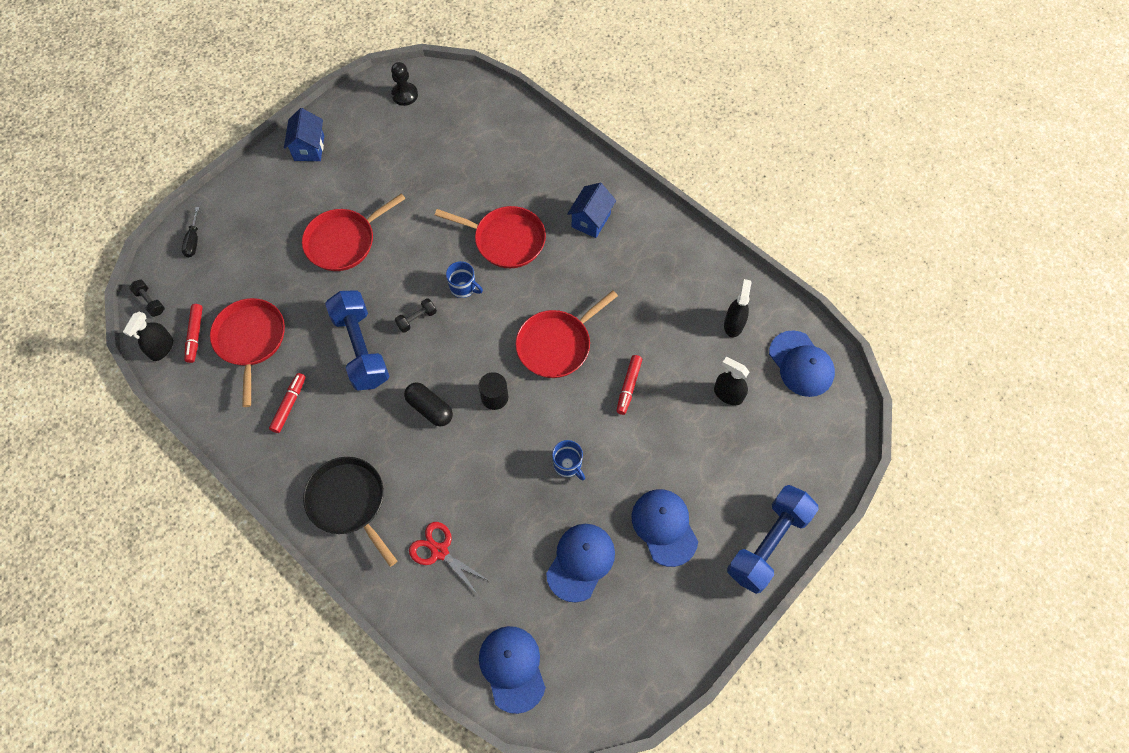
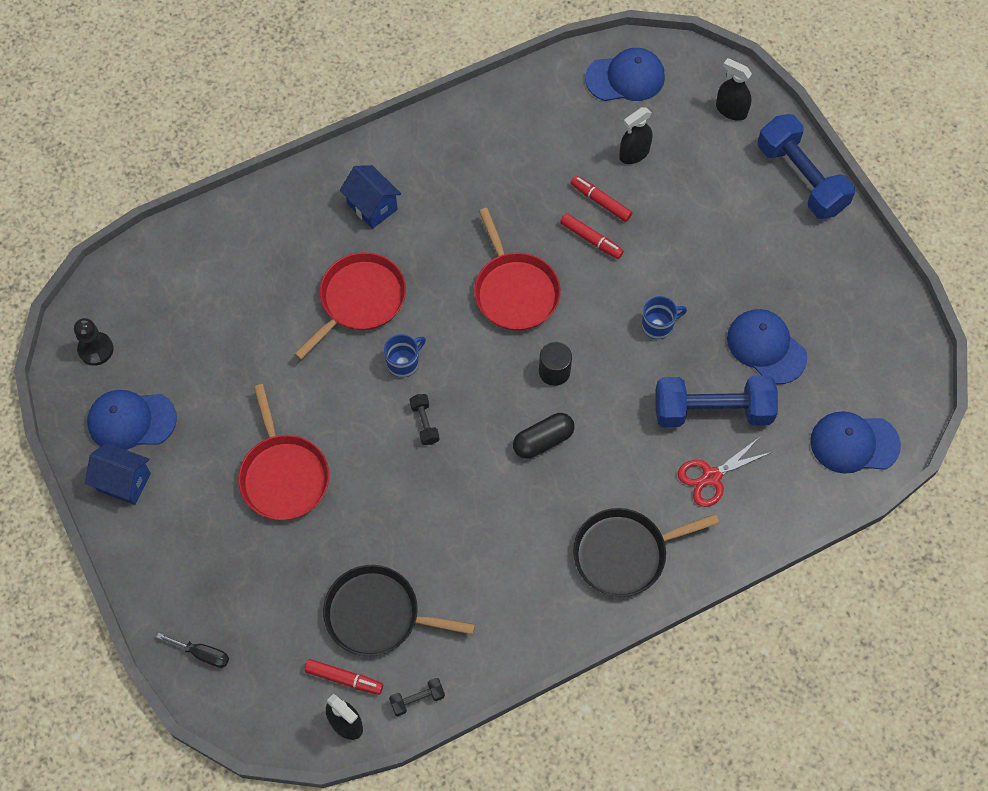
camera: 70 degrees left, 0 degrees up
black dumbbell [129,280,165,317] -> black dumbbell moved to [389,678,445,716]
red pan [210,298,285,407] -> black pan [323,565,475,656]
red marker [269,373,306,433] -> red marker moved to [571,176,632,222]
blue dumbbell [325,290,389,391] -> blue dumbbell moved to [656,375,778,427]
blue cap [632,489,698,567] -> blue cap moved to [87,390,177,450]
black spray bottle [724,279,752,337] -> black spray bottle moved to [716,58,752,121]

